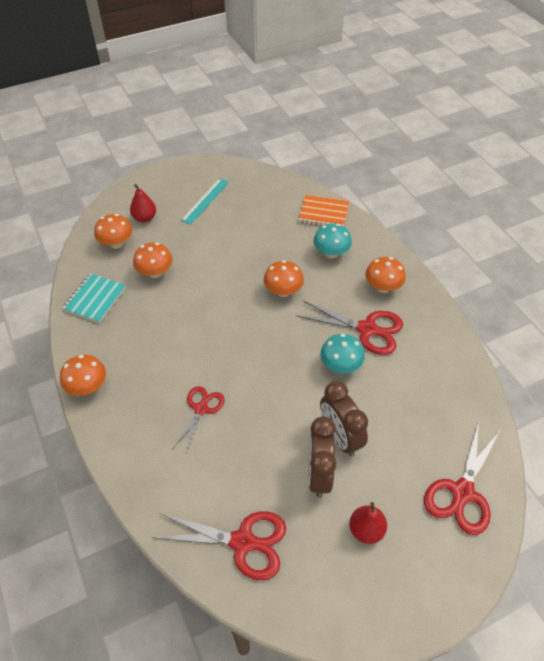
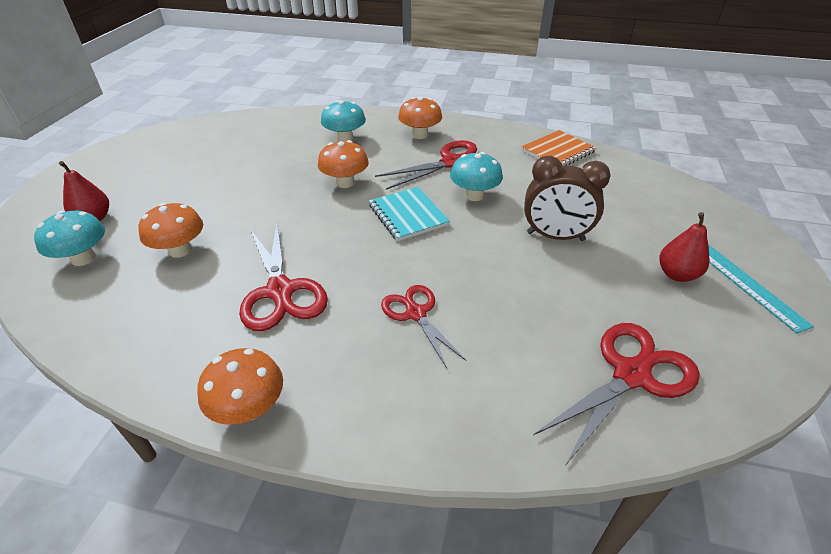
camera: 50 degrees left, 10 degrees down
turquoise notebook [62,273,126,323] -> turquoise notebook moved to [369,187,450,241]
orange mushroom [94,214,132,249] -> turquoise mushroom [34,211,105,266]
turquoise ruler [181,178,229,225] -> turquoise ruler moved to [708,244,814,333]
orange notebook [299,195,349,226] -> orange notebook moved to [521,130,596,166]
brown clock [308,416,337,497] -> none
red scissors [424,421,500,535] -> red scissors moved to [239,223,328,331]

